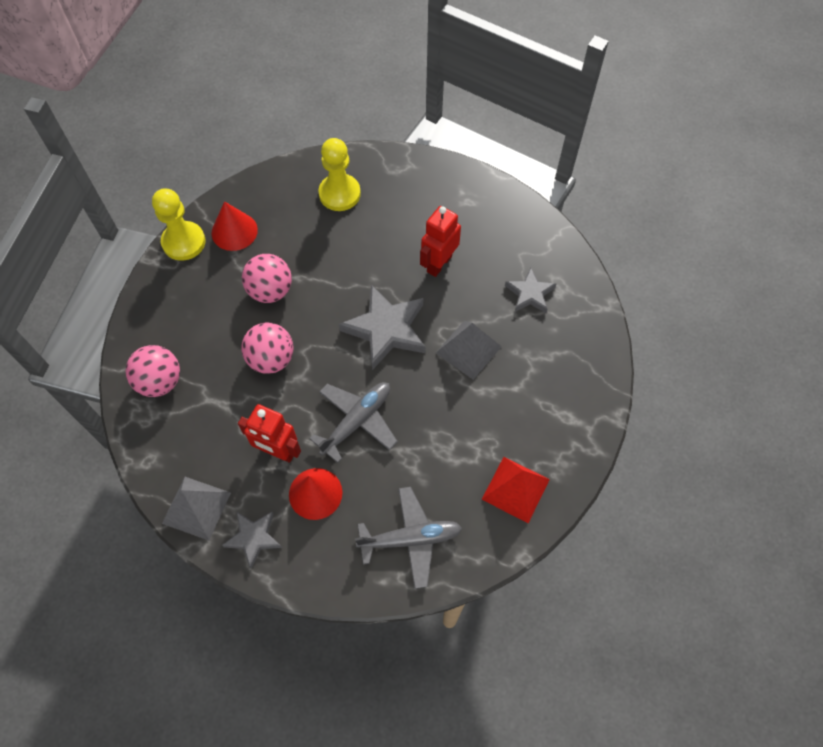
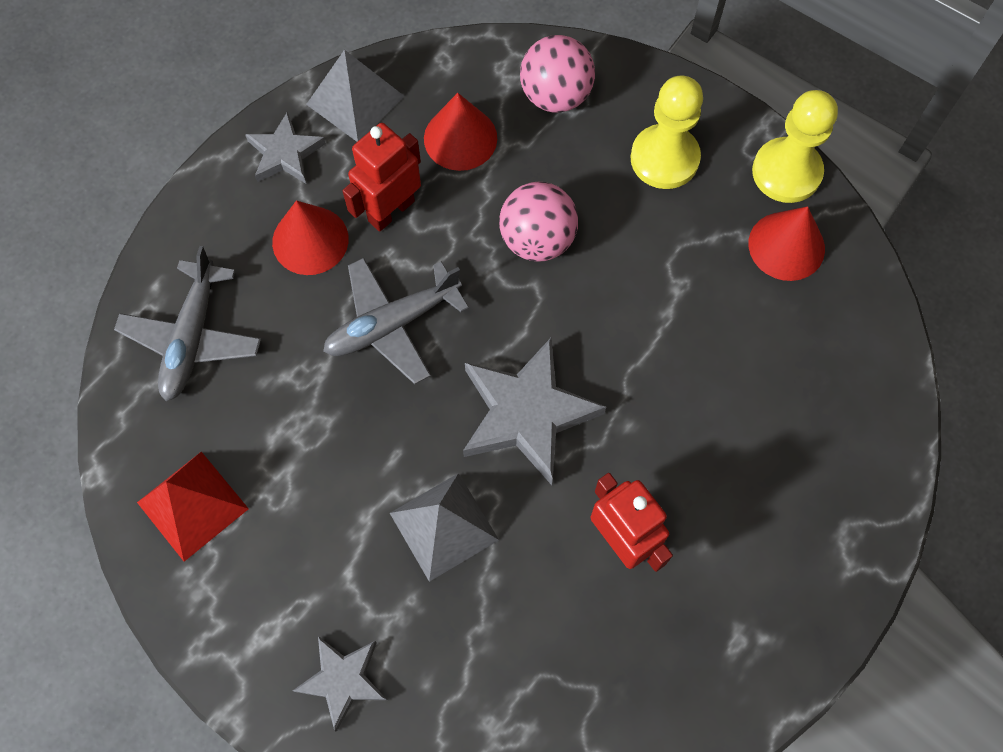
camera: 110 degrees right, 5 degrees up
pink ball [242,254,292,303] -> none
grey plane [310,382,398,463] -> grey plane turned 90 degrees clockwise [323,258,469,384]
yellow pawn [318,138,361,211] -> yellow pawn moved to [630,76,703,189]
grey star [505,268,556,313] -> grey star moved to [293,636,387,732]
none -> red cone [424,93,497,171]

